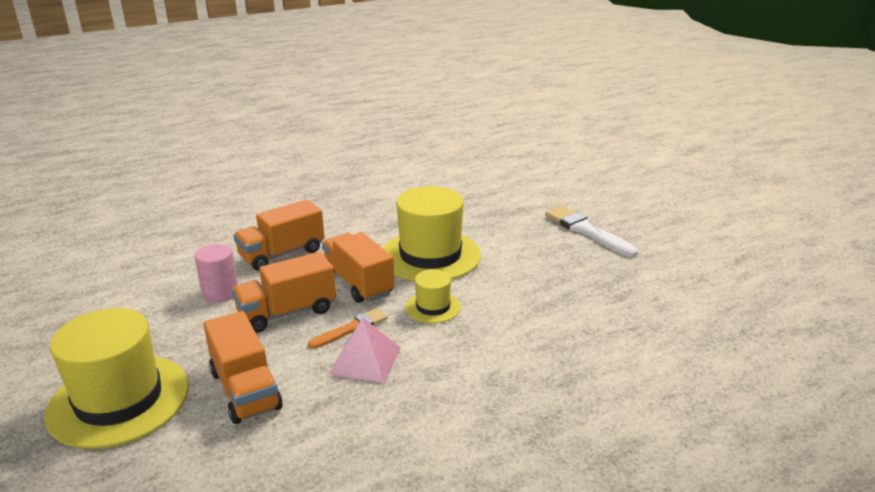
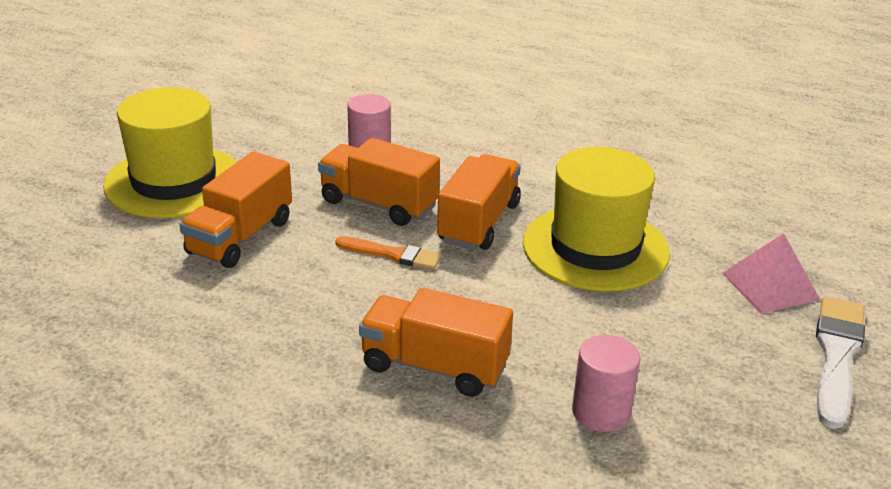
camera: 55 degrees right, 5 degrees up
orange truck [233,200,325,271] -> orange truck moved to [359,288,513,397]
pink pyramid [329,318,401,383] -> pink pyramid moved to [722,233,820,314]
yellow hat [406,269,461,323] -> none
none -> pink cylinder [572,335,640,432]

